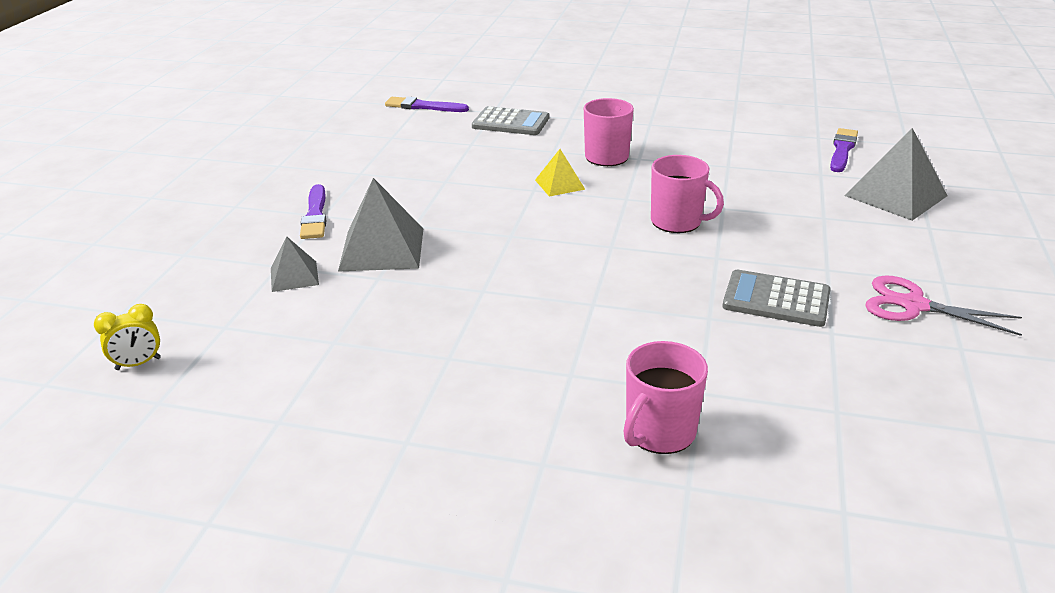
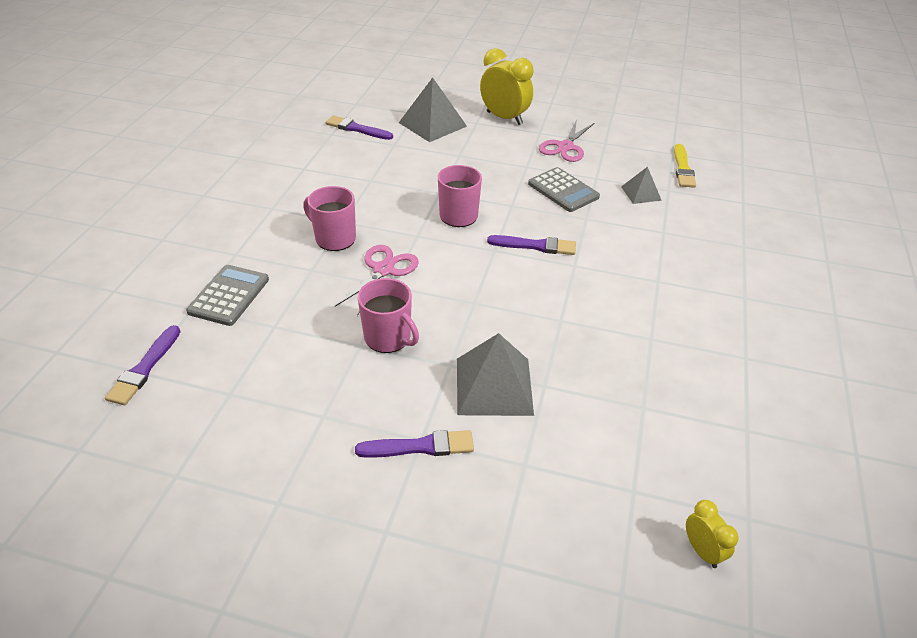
camera: 90 degrees left, 10 degrees up
grey pyramid [271,237,319,292] -> grey pyramid moved to [621,167,662,204]
yellow pyramid [535,149,586,197] -> pink scissors [335,245,419,316]
pink mug [623,341,708,454] -> pink mug moved to [358,278,419,353]
grey calculator [722,270,831,327] -> grey calculator turned 60 degrees counterclockwise [528,167,600,212]
none -> yellow clock [480,48,534,125]
none -> purple brush [487,235,576,255]
none -> yellow brush [674,144,696,188]

